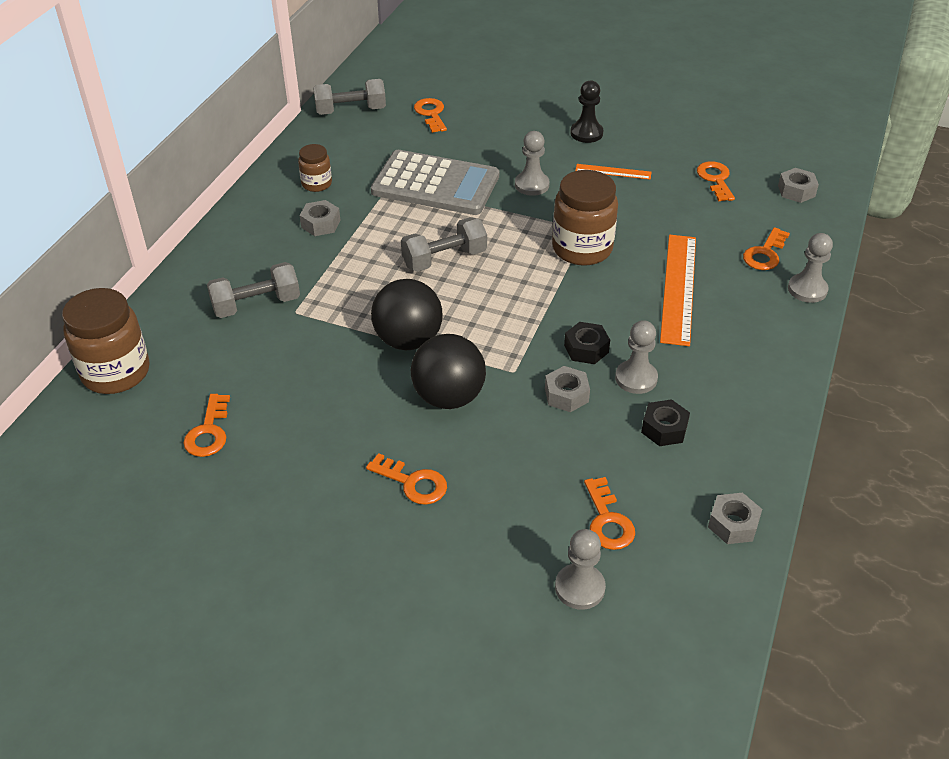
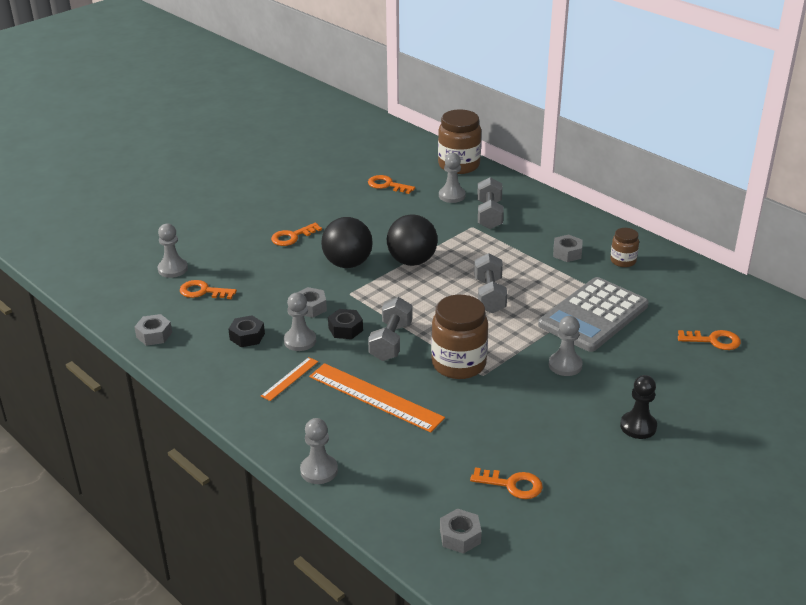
camera: 115 degrees right, 10 degrees down
grey dumbbell [313,79,386,115] -> grey dumbbell moved to [368,297,412,361]
orange ruler [575,164,652,179] -> orange ruler moved to [261,357,318,401]
orange key [743,227,790,270] -> none
none -> grey pawn [439,153,465,203]

